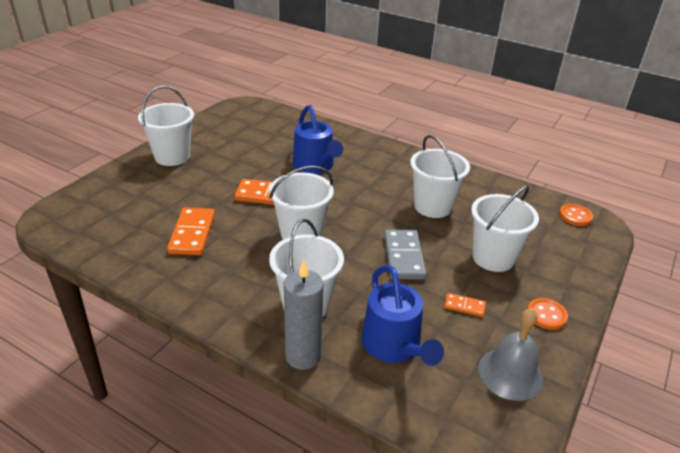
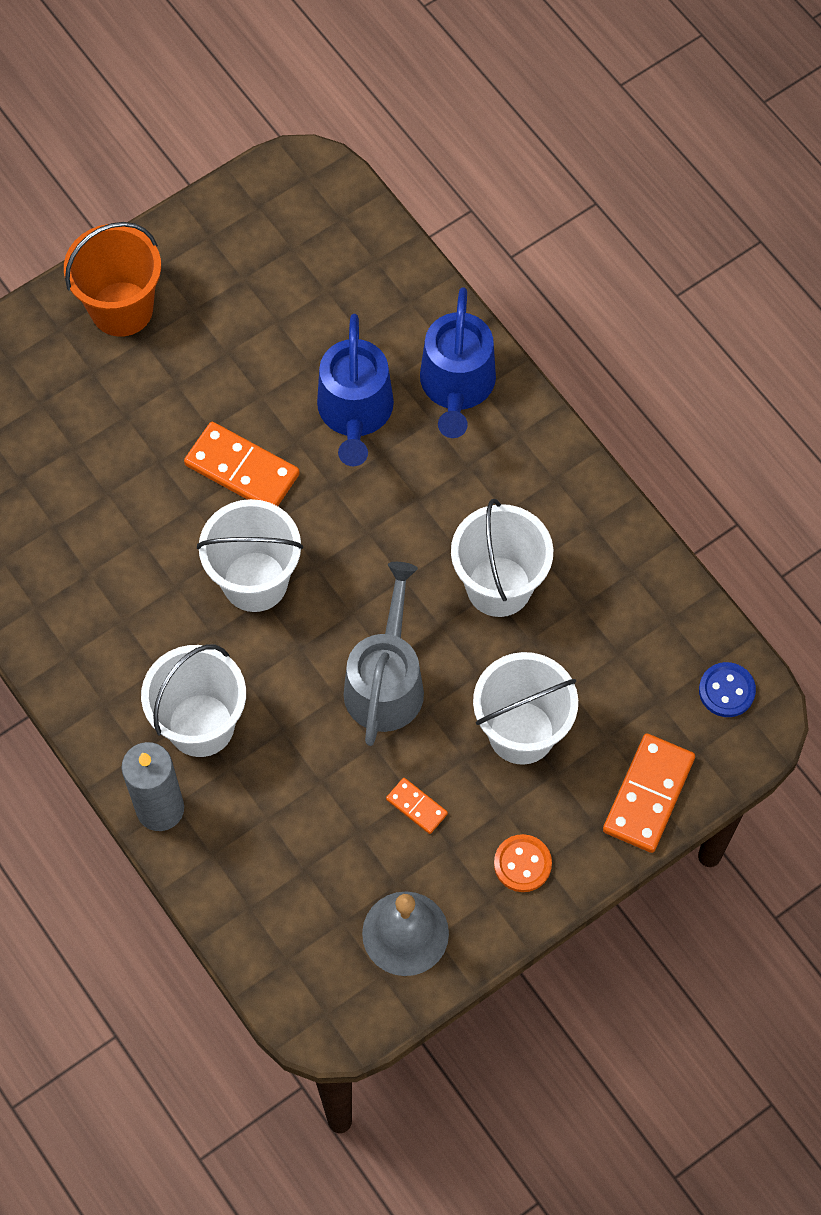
camera: 25 degrees right, 30 degrees up
white bucket [138,86,194,166] -> orange bucket [64,222,161,337]
orange domino [167,207,215,255] -> orange domino moved to [603,733,695,853]
blue watering can [361,265,444,366] -> blue watering can moved to [420,287,496,438]
grey domino [384,229,426,280] -> grey watering can [343,562,424,746]
orange button [559,204,593,226] -> blue button [699,662,756,717]

